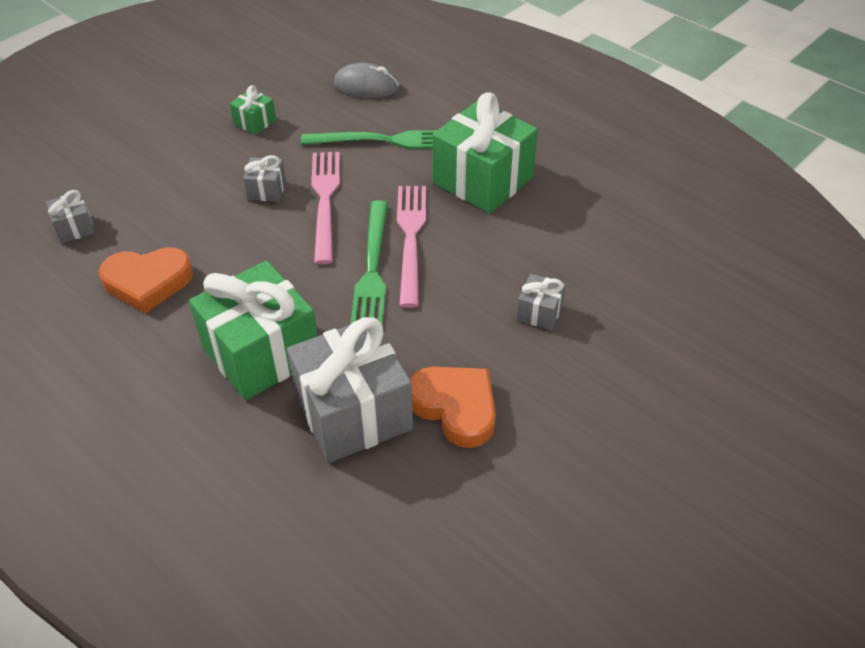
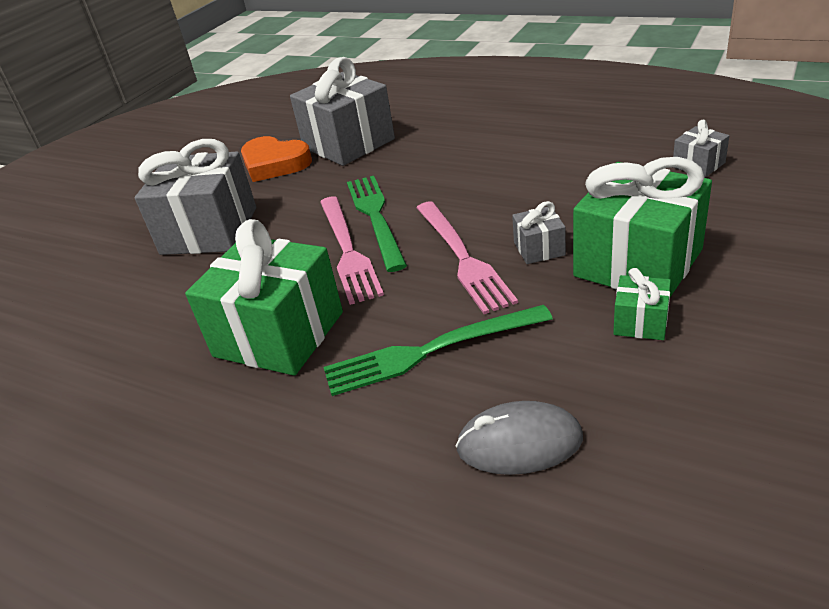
camera: 170 degrees right, 10 degrees down
orange heart [99,247,193,313] -> none
green gift [189,261,318,400] -> green gift moved to [573,157,712,297]
grey gift [516,274,566,330] -> grey gift [135,139,256,255], size x2.23

